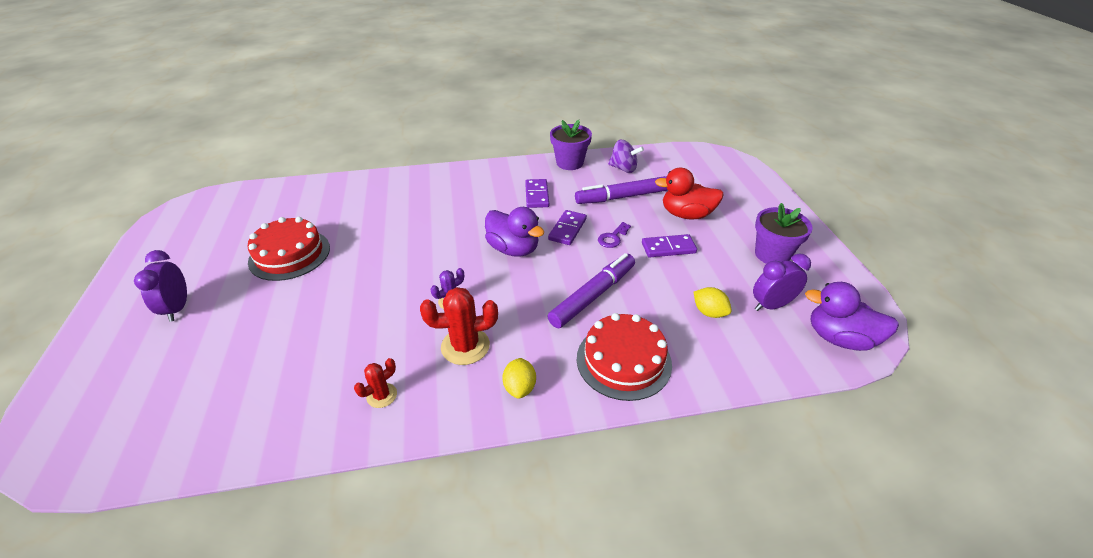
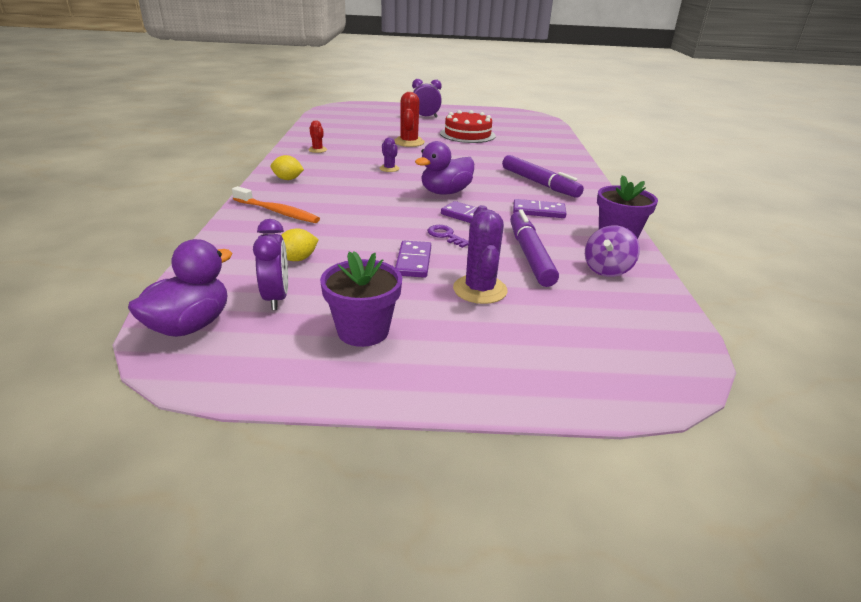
camera: 100 degrees right, 10 degrees down
red cactus [420,287,498,365] -> red cactus moved to [395,92,425,147]
purple marker [548,253,635,328] -> purple marker moved to [502,155,584,198]
red cake [577,313,672,401] -> orange toothbrush [232,186,320,223]
red duck [655,168,724,219] -> purple cactus [453,205,508,304]

